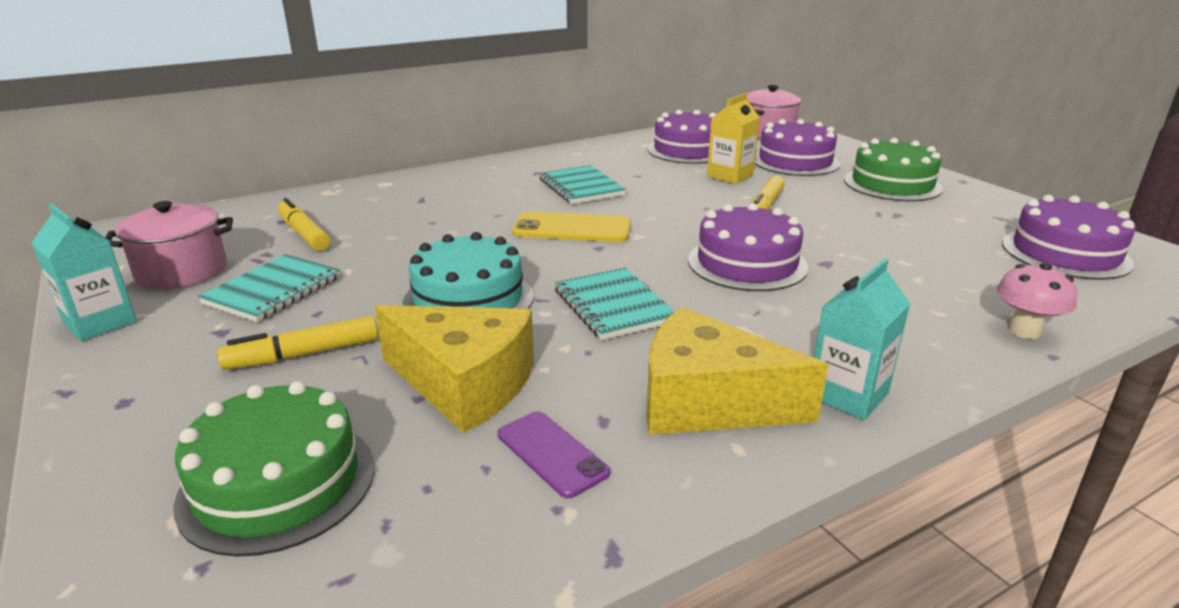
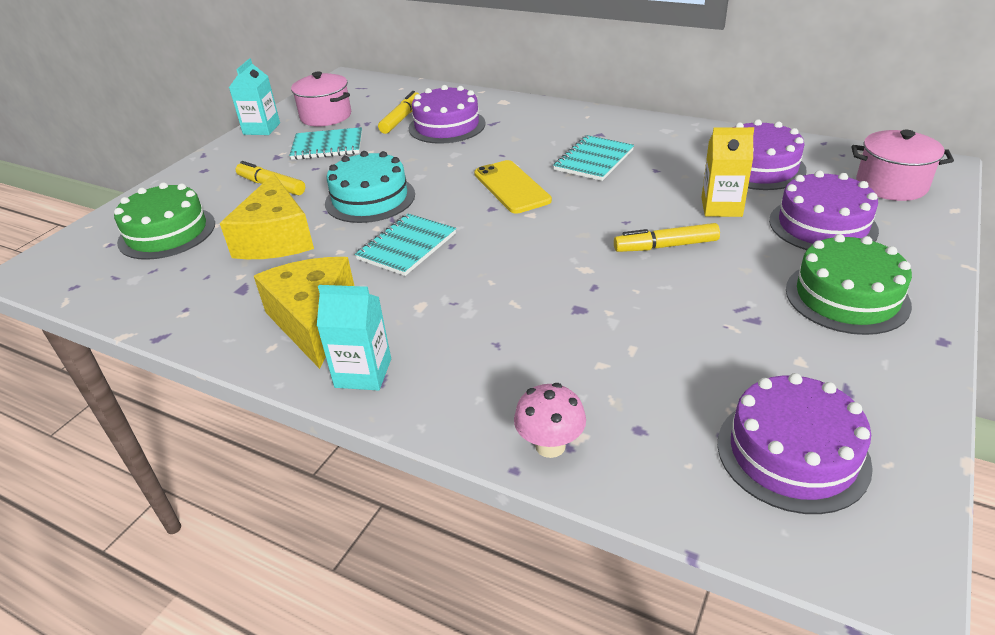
camera: 60 degrees right, 10 degrees up
purple phone [498,411,610,498] -> none
purple cake [688,203,808,291] -> purple cake moved to [408,85,485,144]

